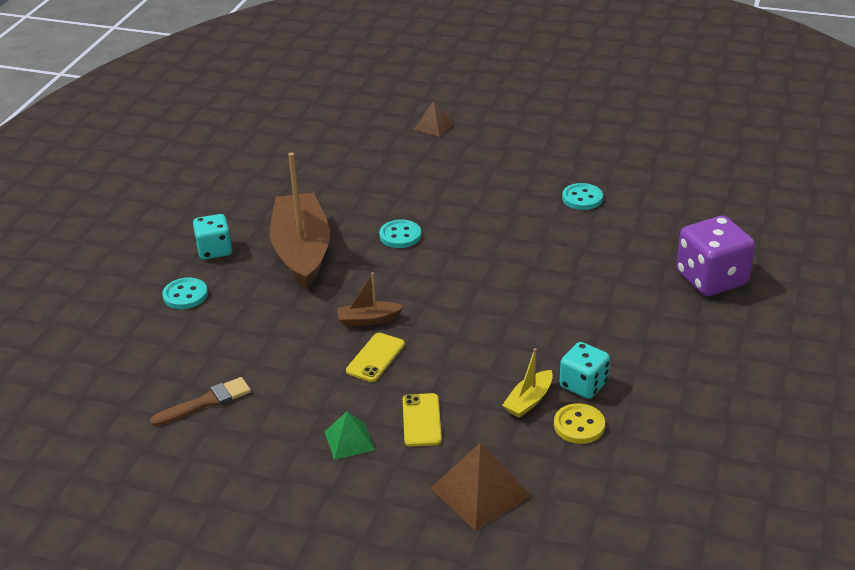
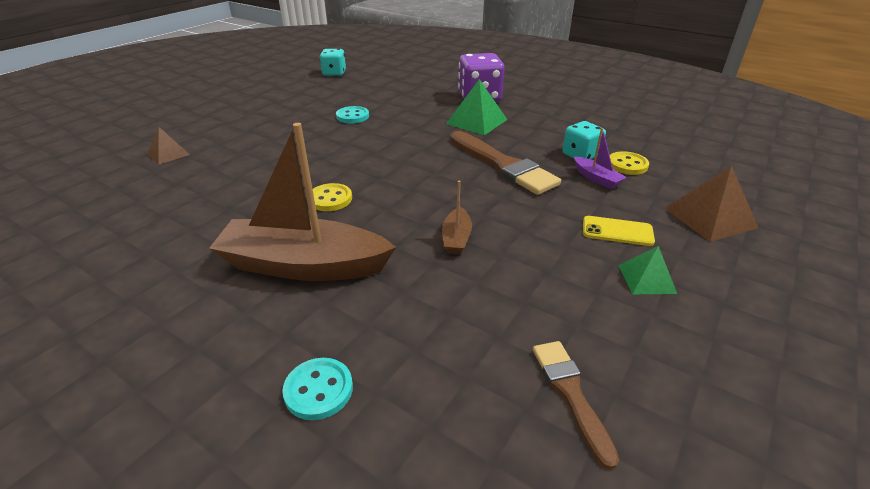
camera: 75 degrees left, 0 degrees up
turquoise dice [193,214,232,260] -> turquoise dice moved to [320,49,346,76]
yellow phone [346,333,405,382] -> none
turquoise button [379,220,421,248] -> yellow button [313,183,352,211]
yellow boat [502,348,553,418] -> purple boat [574,128,627,189]
none -> green pyramid [446,79,507,135]
none -> brown brush [450,131,561,195]

